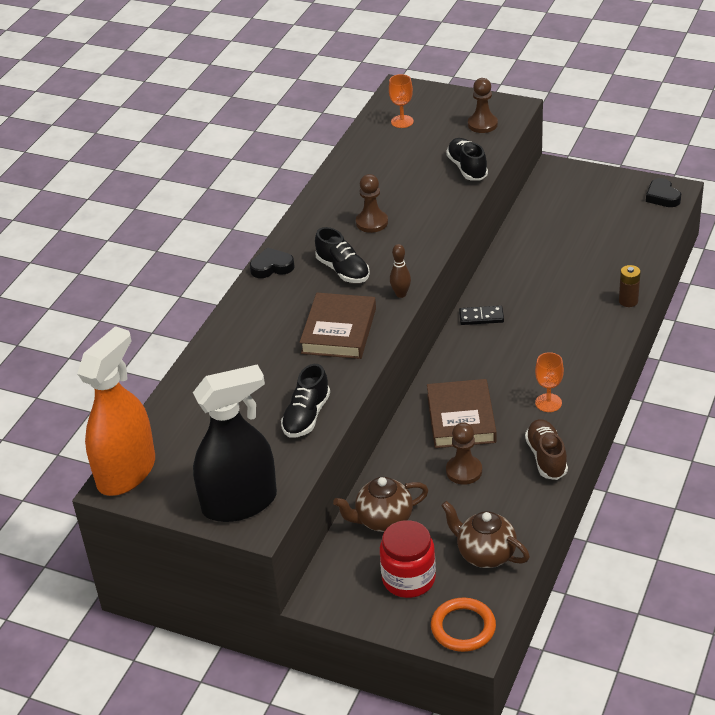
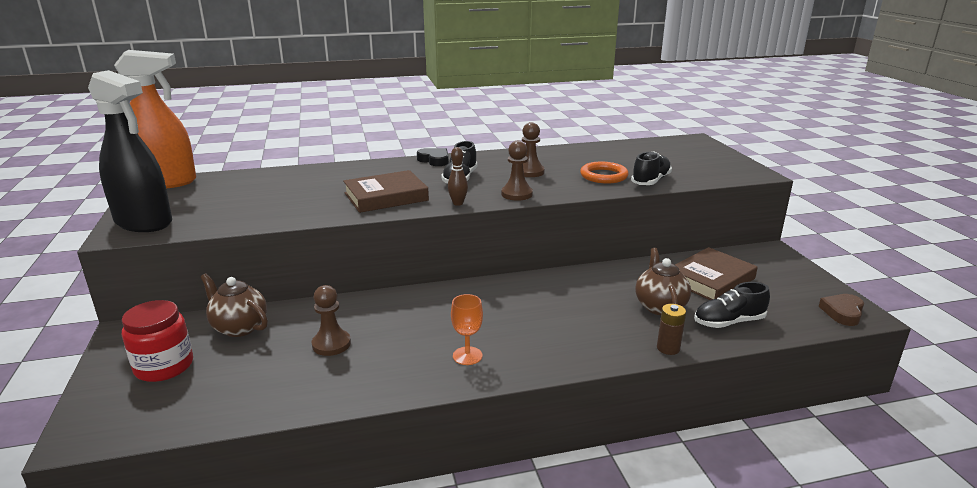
camera: 50 degrees right, 15 degrees down
black shoe [281,364,330,438] -> black shoe moved to [694,282,770,328]
orange goblet [389,74,414,128] -> none
brown book [427,379,497,448] -> brown book moved to [675,247,758,300]
orange ring [431,597,496,652] -> orange ring moved to [580,161,628,184]
brown teapot [441,501,530,568] -> brown teapot moved to [635,248,691,315]
black domino [459,306,504,325] -> none
brown pawn [468,78,498,133] -> brown pawn moved to [501,141,533,201]
brown shoe [525,419,568,480] -> none
black heart [646,178,681,207] -> brown heart [819,294,864,326]

